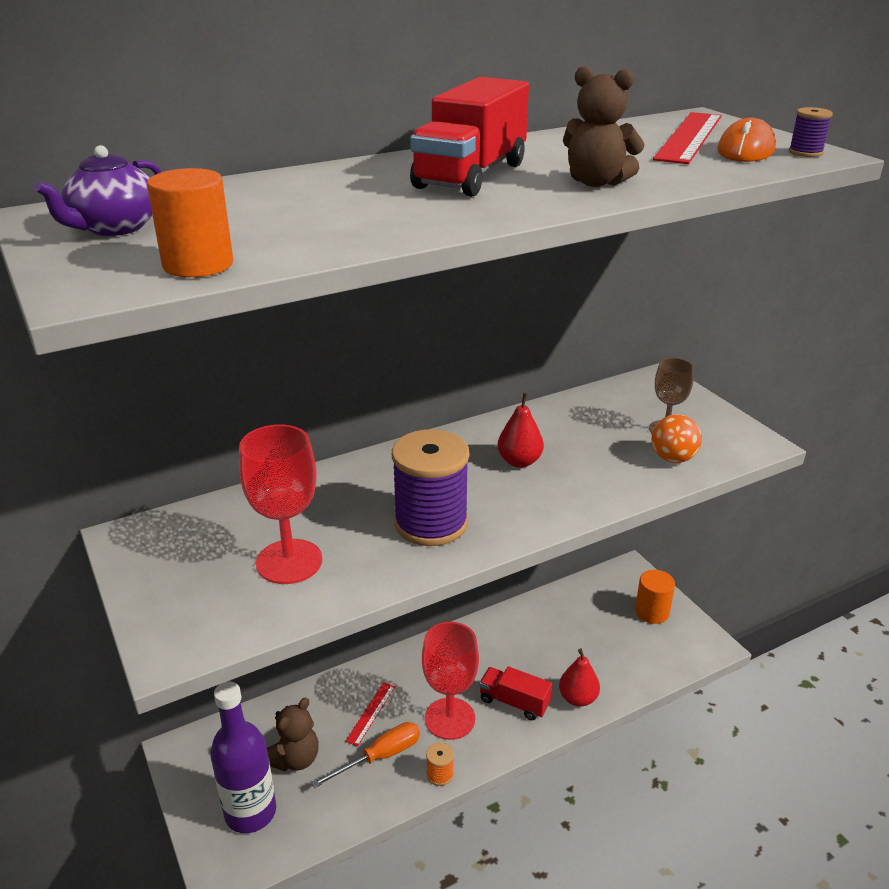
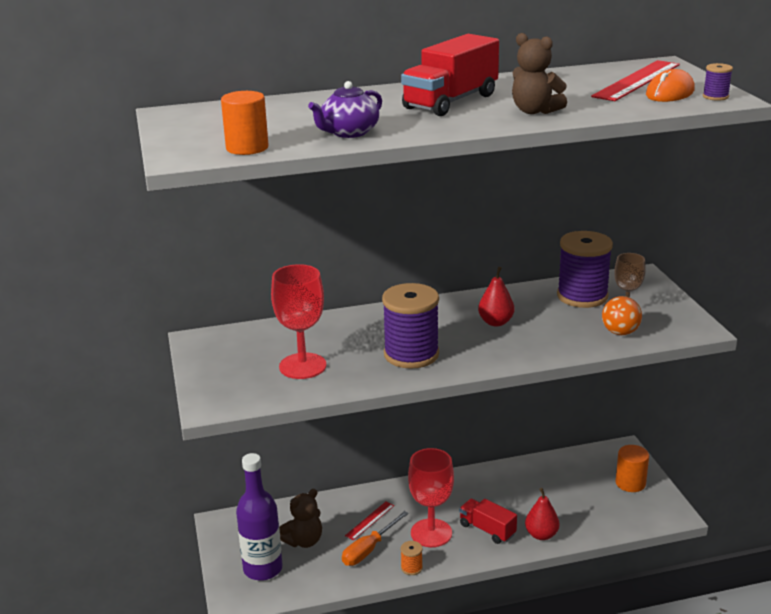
camera: 15 degrees right, 5 degrees down
purple teapot [33,145,161,236] -> purple teapot moved to [308,81,382,138]
orange screwdriver [311,722,420,788] -> orange screwdriver turned 150 degrees clockwise [342,511,409,566]
none -> purple spool [557,231,613,308]

